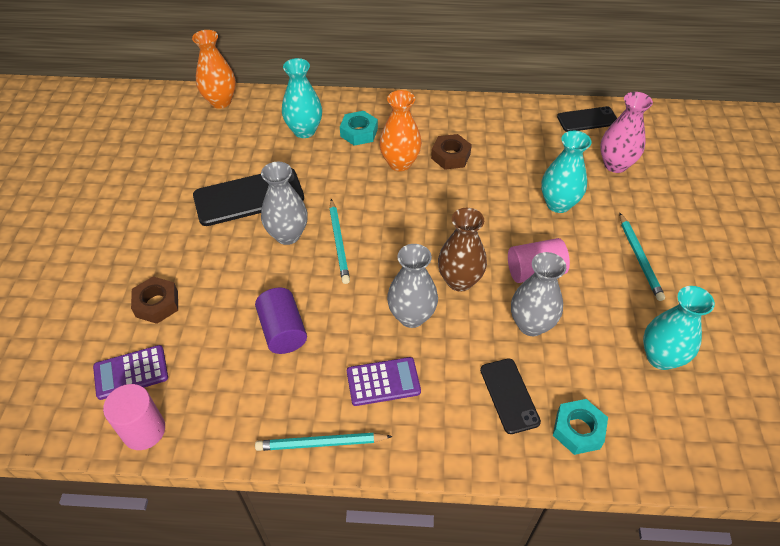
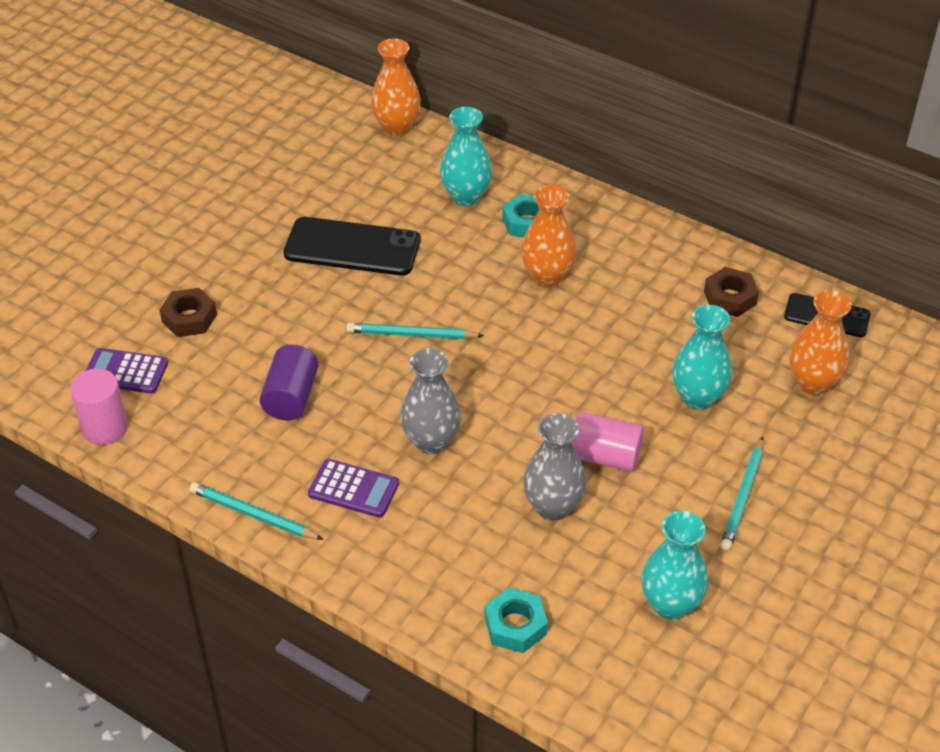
camera: 30 degrees right, 5 degrees down
grey vase [261,162,308,245] -> none
turquoise pencil [329,199,350,284] -> turquoise pencil turned 75 degrees clockwise [346,323,484,339]
brown nut [431,134,472,170] -> brown nut moved to [704,267,759,317]
brown vase [438,208,487,292] -> none
black phone [480,358,541,434] -> none
pink vase [600,92,653,173] -> orange vase [790,290,852,395]

